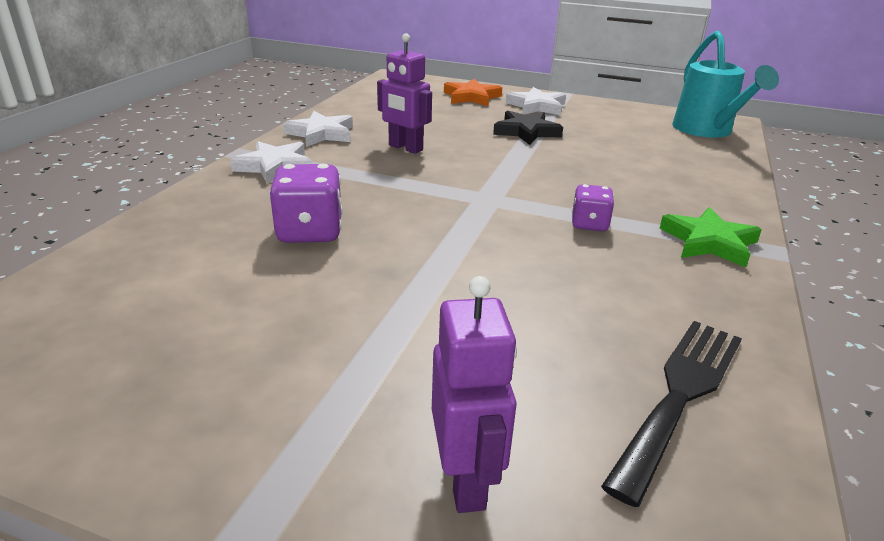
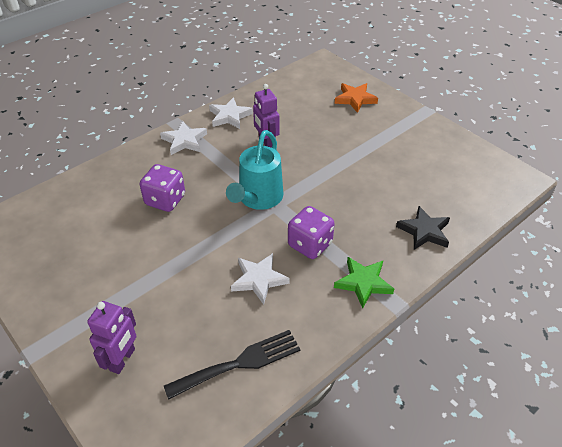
camera: 30 degrees right, 15 degrees up
black star [493,111,563,145] -> black star moved to [396,206,450,250]
white star [505,87,566,115] -> white star moved to [231,253,290,305]
purple dice [572,184,615,231] -> purple dice [288,206,335,259], size x1.63
turquoise watering can [672,31,779,138] -> turquoise watering can moved to [226,130,283,210]

